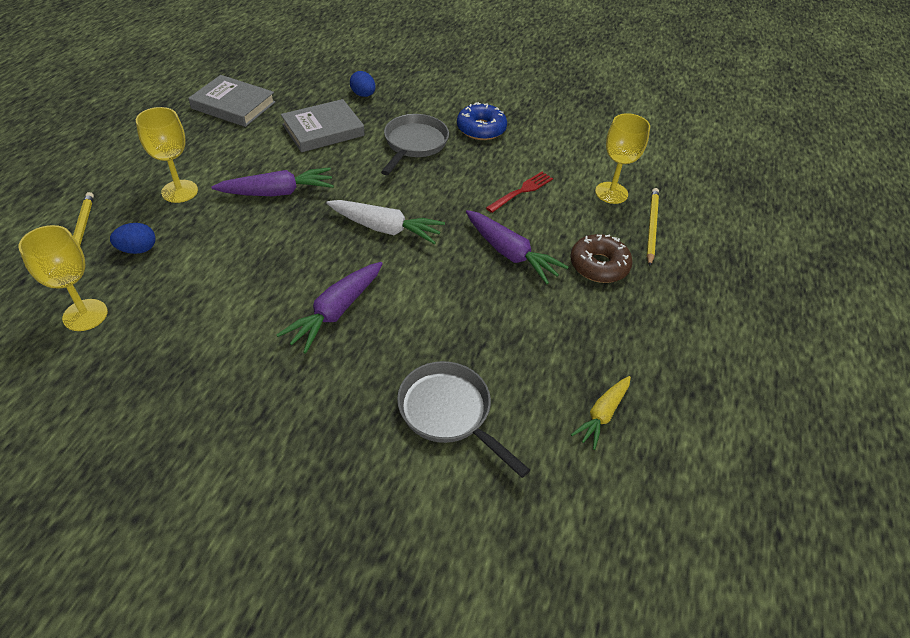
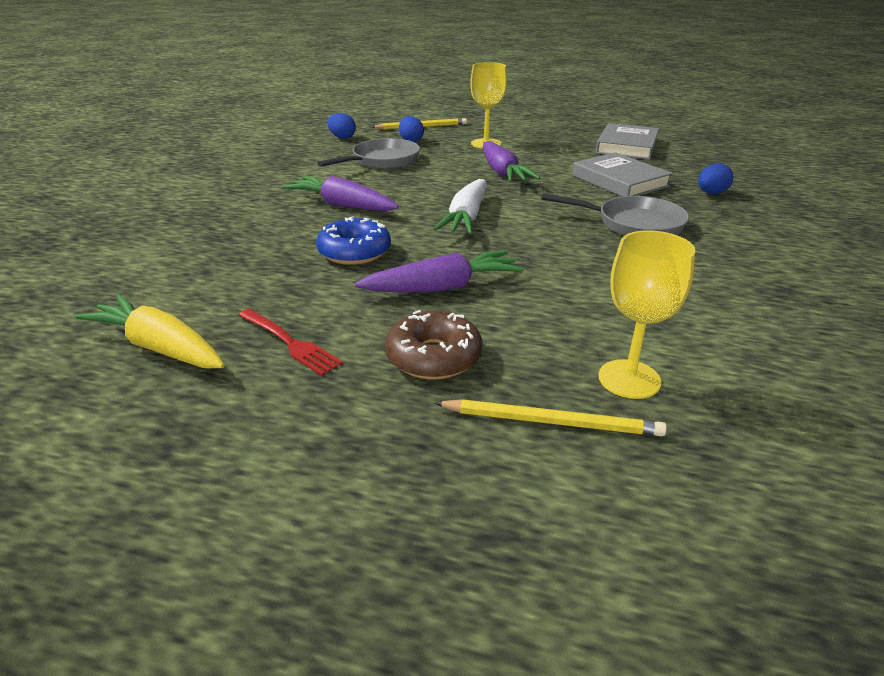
camera: 90 degrees right, 15 degrees down
yellow goblet [19,225,108,331] -> blue egg [328,113,356,139]
grey pan [397,361,530,478] -> grey pan moved to [317,138,420,169]
blue donut [457,102,507,140] -> blue donut moved to [316,216,391,265]
purple carrot [466,210,568,284] -> purple carrot turned 150 degrees counterclockwise [355,250,524,293]
red fork [486,172,553,213] -> red fork moved to [239,309,343,376]
yellow carrot [571,376,631,450] -> yellow carrot [75,295,225,368], size x1.52

